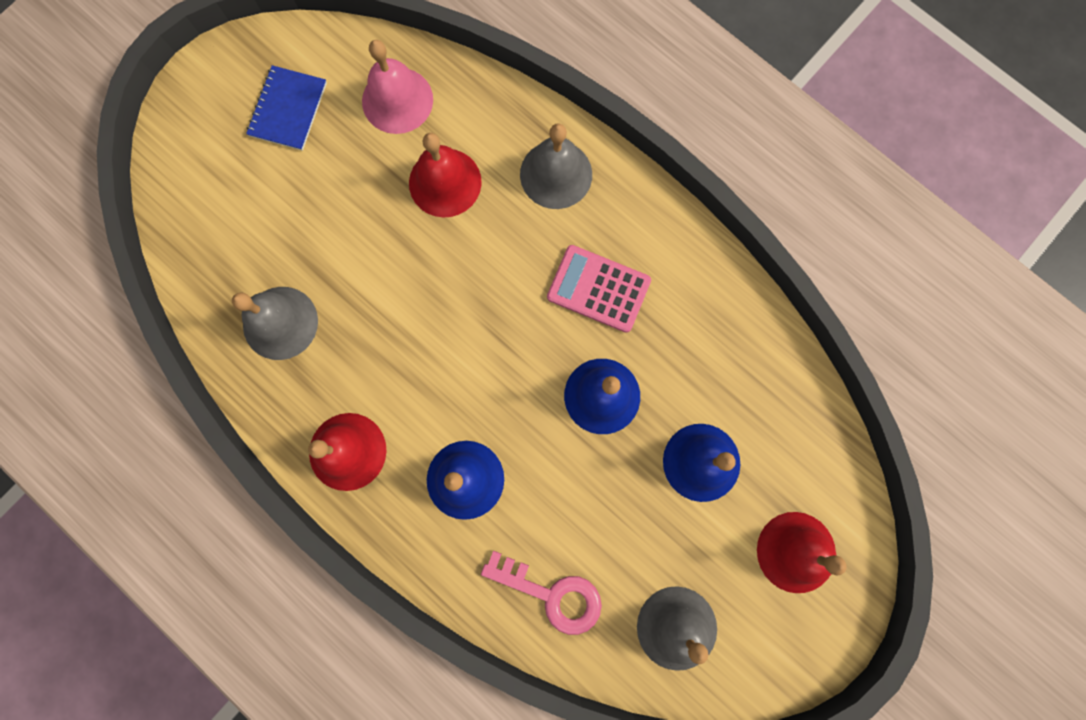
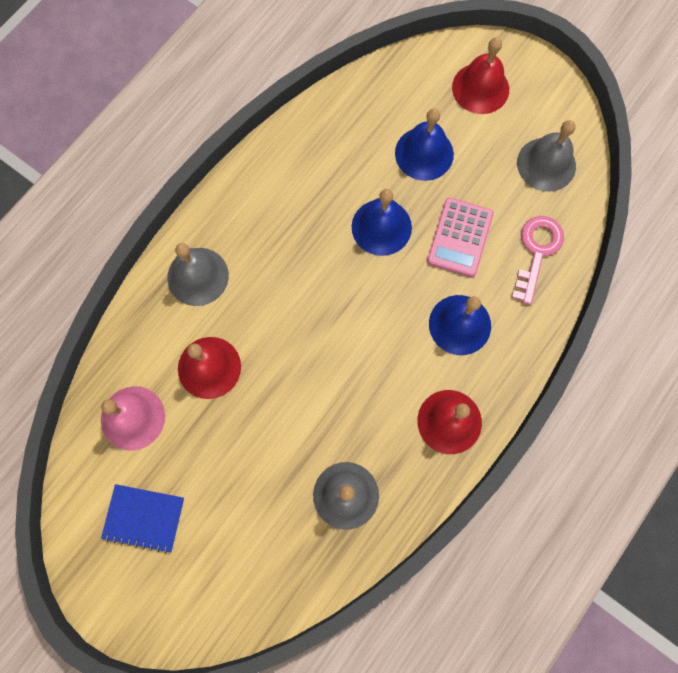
camera: 95 degrees left, 5 degrees down
pink calculator [547,245,651,333] -> pink calculator moved to [427,198,494,277]

